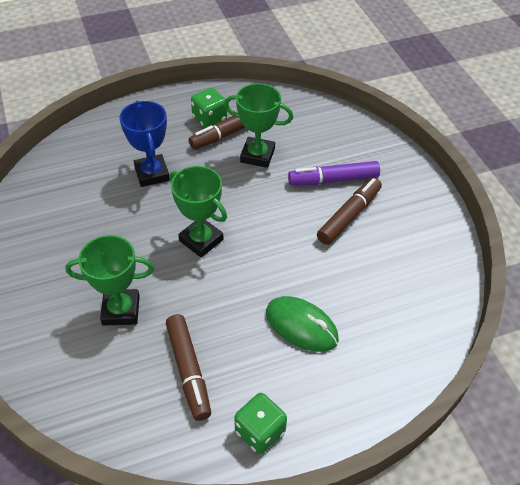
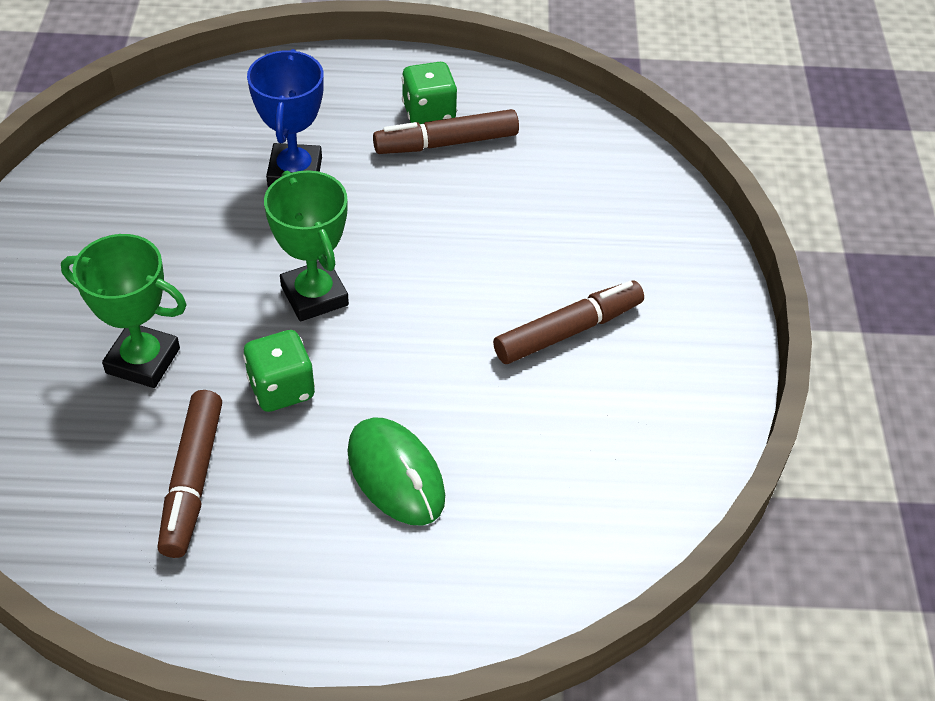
camera: 20 degrees right, 0 degrees up
green trophy [224,83,293,168] -> none
green dice [234,393,287,454] -> green dice moved to [243,330,315,412]
purple marker [288,161,380,185] -> none

